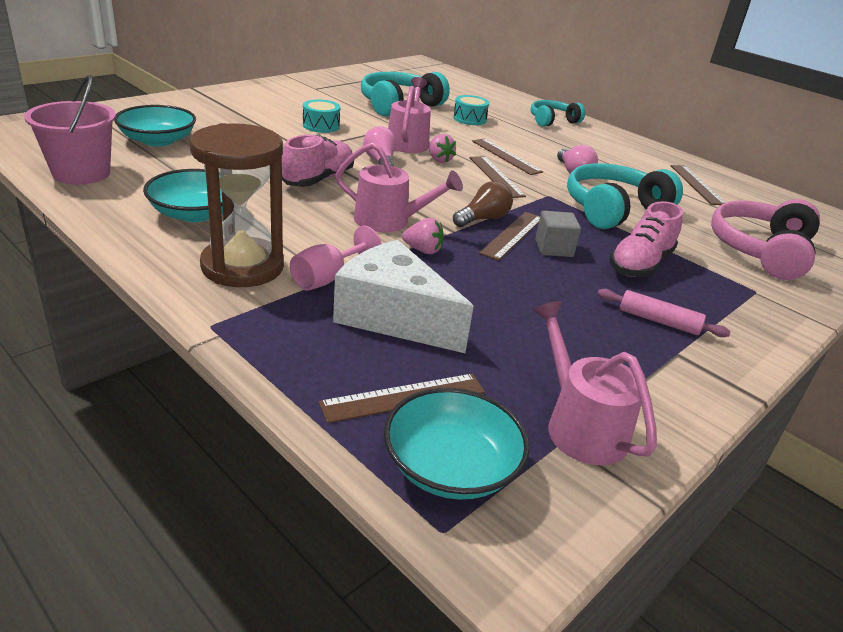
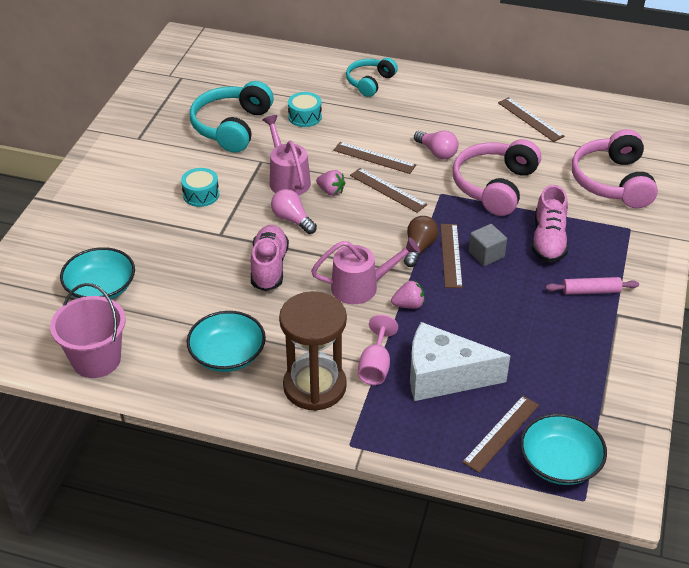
camera: 25 degrees left, 10 degrees up
pink watering can [533,301,657,465] -> none
turquoise headphones [567,163,683,229] -> pink headphones [453,139,541,216]

